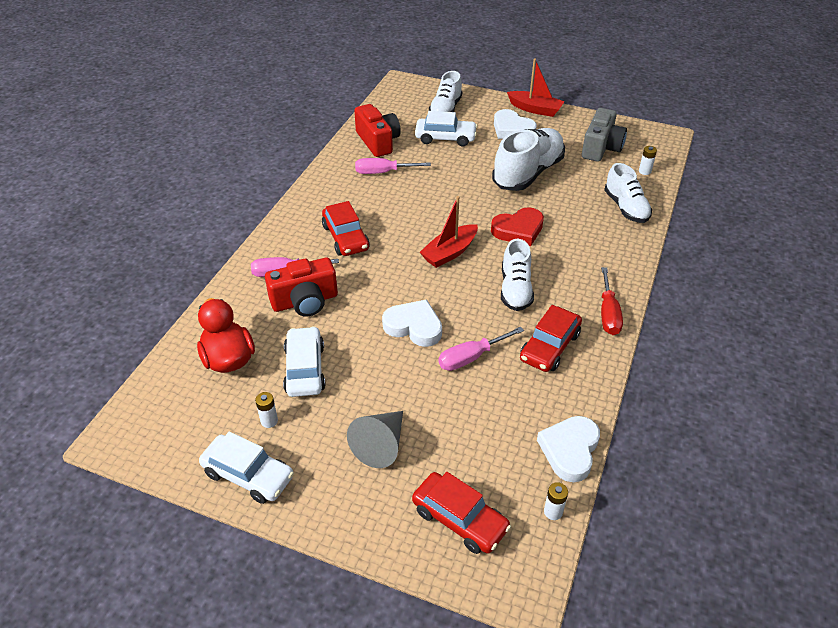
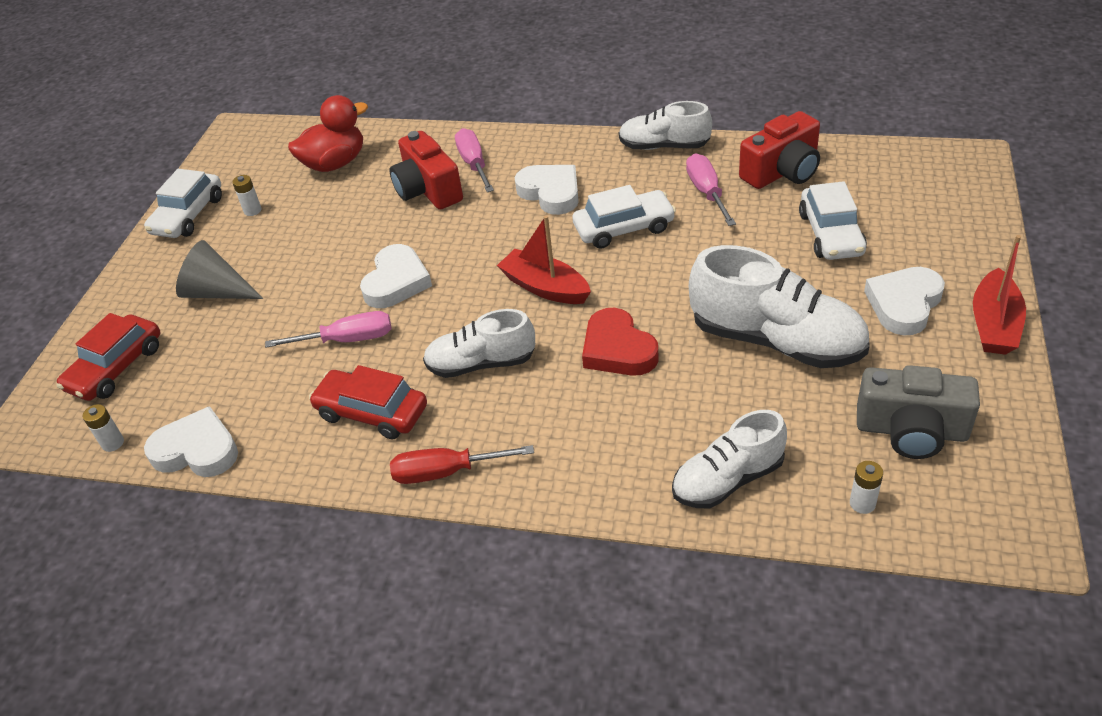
camera: 85 degrees right, 0 degrees up
white car [283,326,325,397] -> white car moved to [573,185,676,249]
red car [322,201,370,256] -> white heart [515,165,579,215]
white shoe [429,71,462,112] -> white shoe moved to [619,101,712,150]
pink screwdriver [438,327,524,371] -> pink screwdriver turned 120 degrees clockwise [265,311,391,348]

